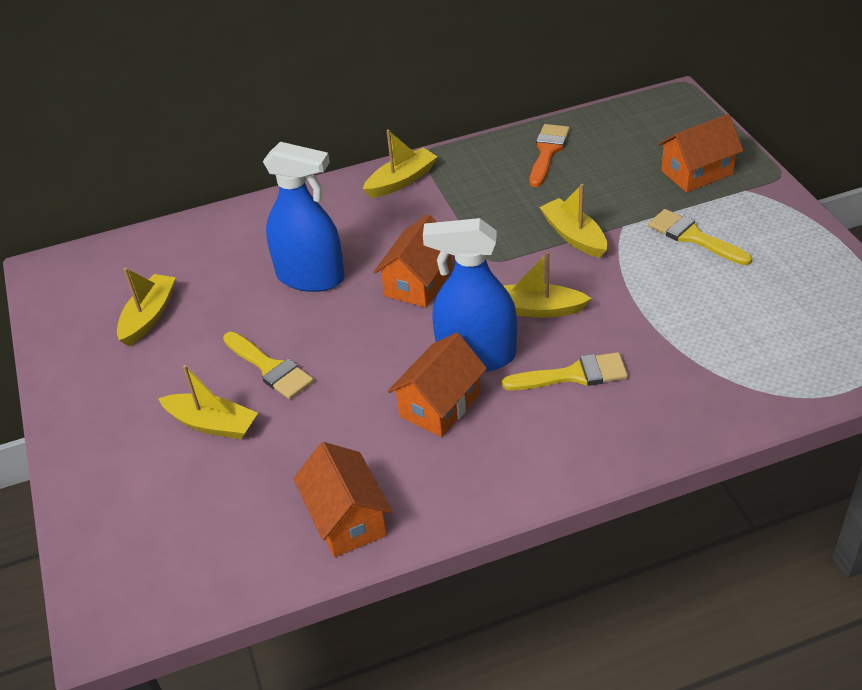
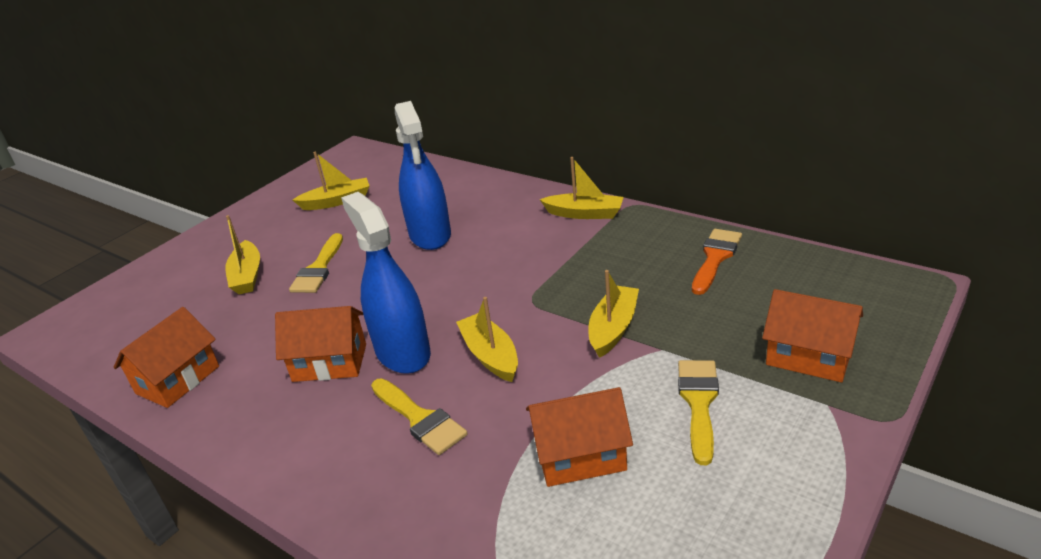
camera: 55 degrees right, 10 degrees down
orange house [374,214,452,308] -> orange house moved to [526,387,633,487]
orange brush [530,124,570,187] -> orange brush turned 45 degrees counterclockwise [692,229,742,295]

